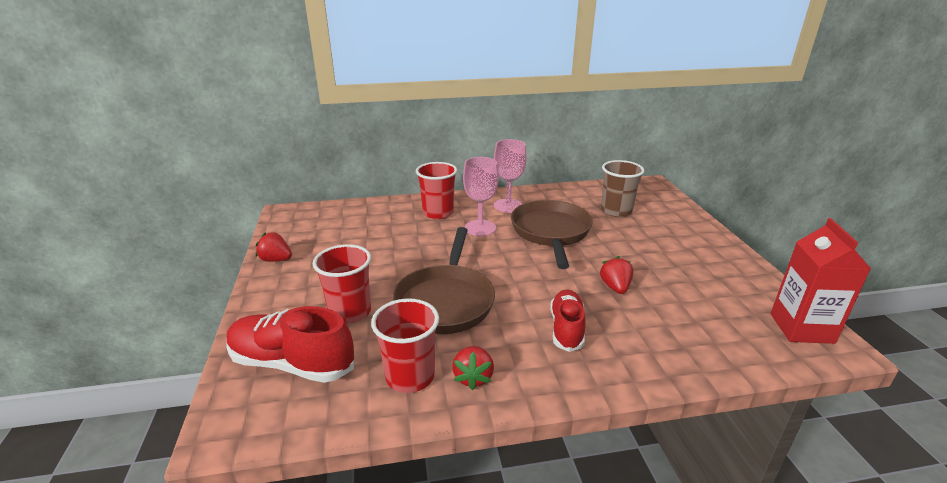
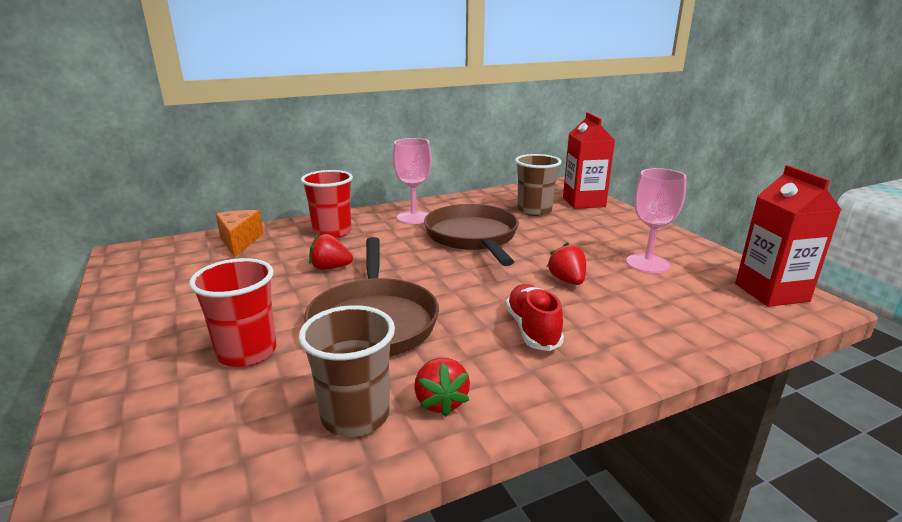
camera: 15 degrees left, 5 degrees down
red shoe [227,306,354,383] -> none
red strawberry [256,232,292,262] -> red strawberry moved to [309,234,353,270]
red cup [371,298,439,393] -> brown cup [299,305,395,437]
pink goblet [463,157,499,236] -> pink goblet moved to [626,168,686,273]
none -> orange cheese [216,210,264,258]
none -> red carton [563,112,615,209]

